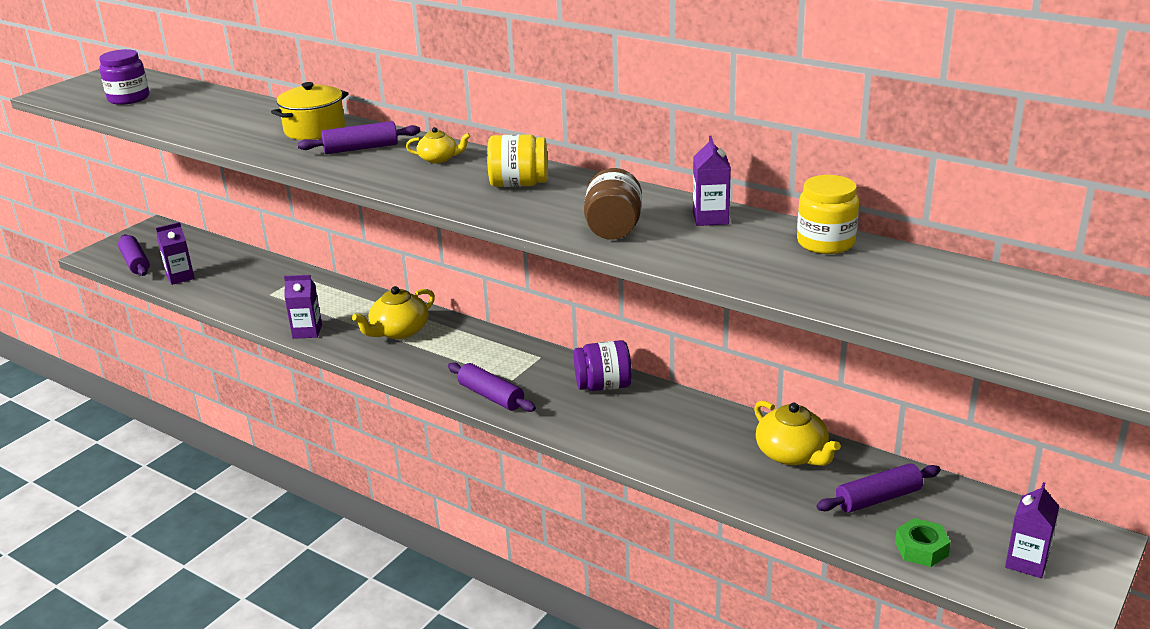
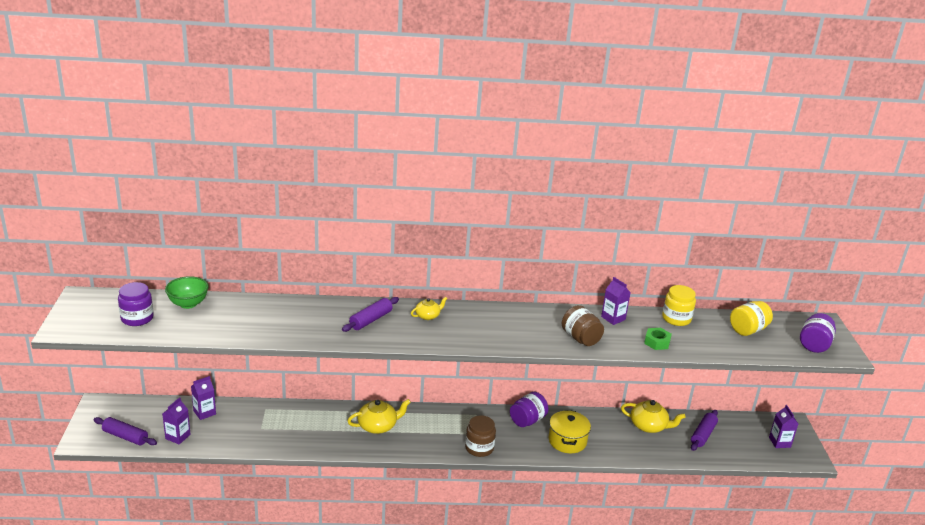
camera: 40 degrees left, 0 degrees up
yellow pot [271,82,349,140] -> yellow pot moved to [549,410,591,453]
purple carton [284,275,322,339] -> purple carton moved to [191,376,216,420]
yellow teapot [352,286,435,339] -> yellow teapot turned 120 degrees counterclockwise [348,399,411,434]
purple rolling pin [448,362,536,412] -> brown jar [465,415,496,457]
yellow jar [487,134,548,187] -> yellow jar moved to [730,301,773,336]
green nut [895,518,951,567] -> green nut moved to [644,328,672,350]
none -> green bowl [165,276,209,309]
none -> purple jar [800,313,836,353]

